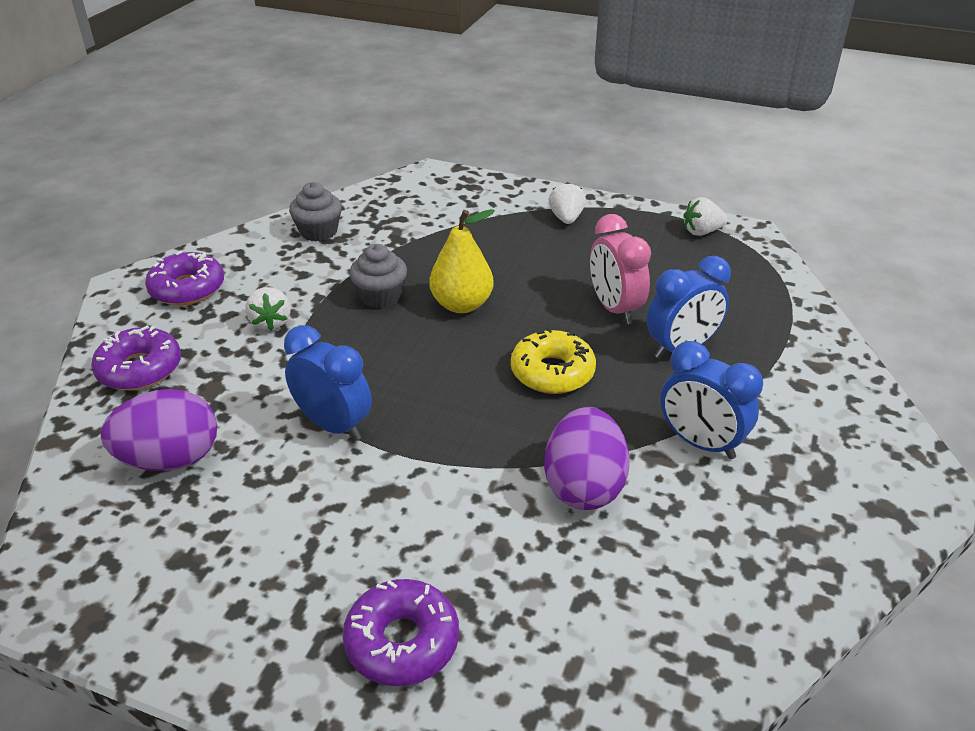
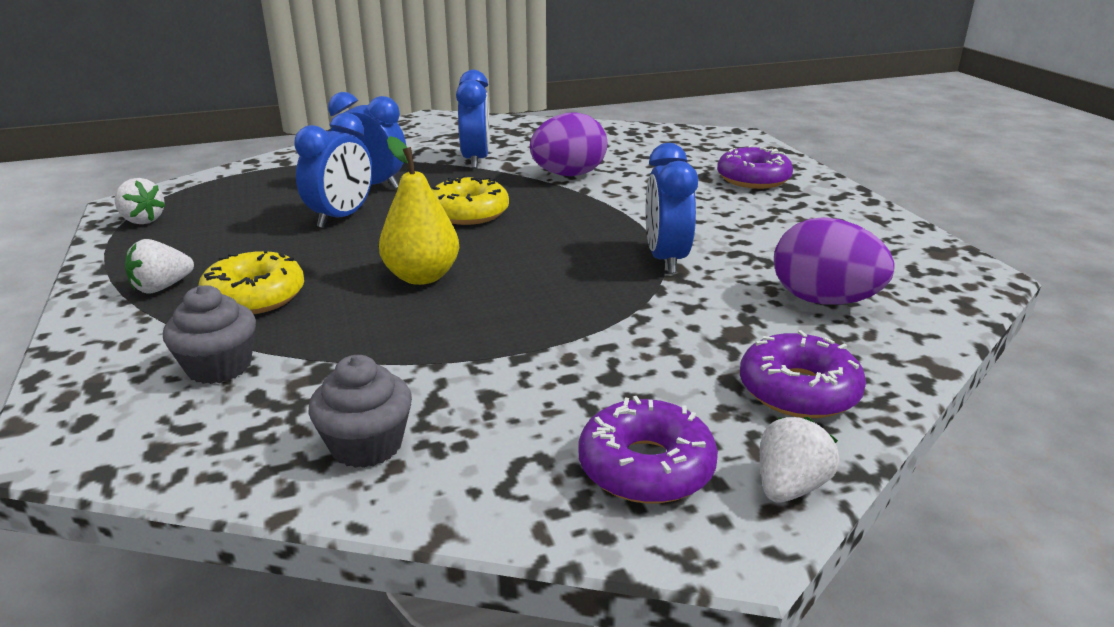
camera: 130 degrees left, 10 degrees down
white strawberry [246,287,290,331] -> white strawberry moved to [760,417,839,503]
grey cupcake [349,244,407,308] -> grey cupcake moved to [163,285,256,384]
pink clock [590,214,651,324] -> blue clock [294,113,373,228]
none -> yellow donut [198,248,304,314]

